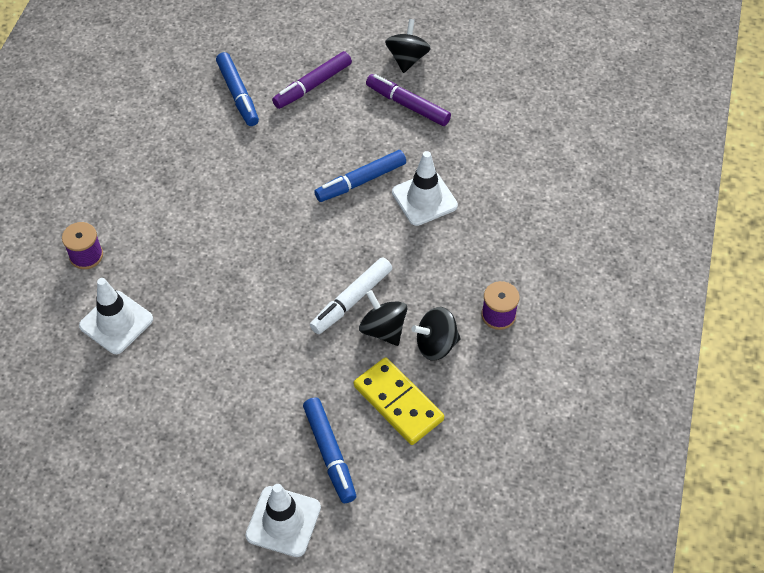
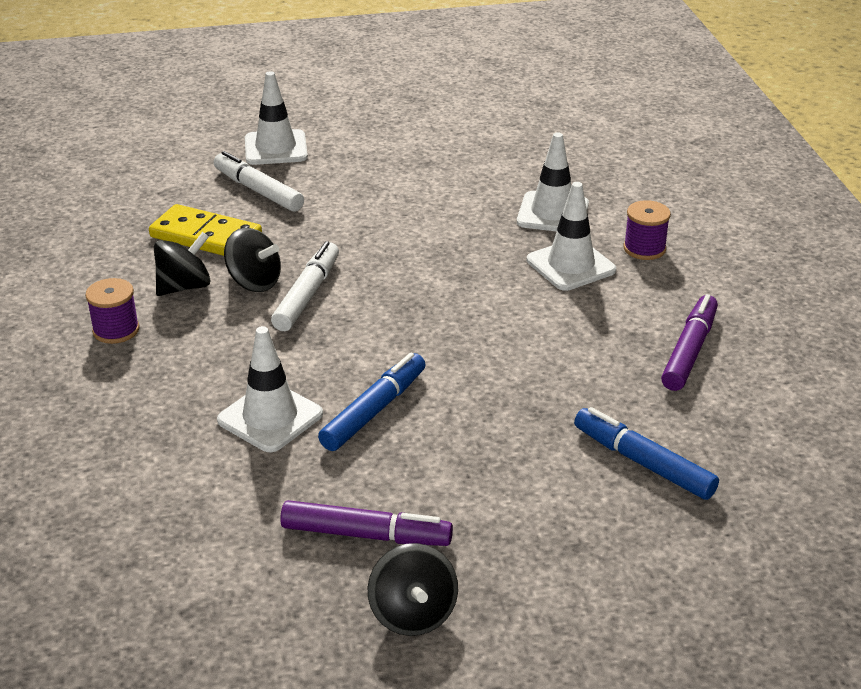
camera: 155 degrees right, 20 degrees down
purple marker [272,51,352,109] -> purple marker moved to [661,294,718,391]
blue marker [303,397,356,503] -> white marker [214,151,304,212]
none -> white traffic cone [527,182,616,291]

